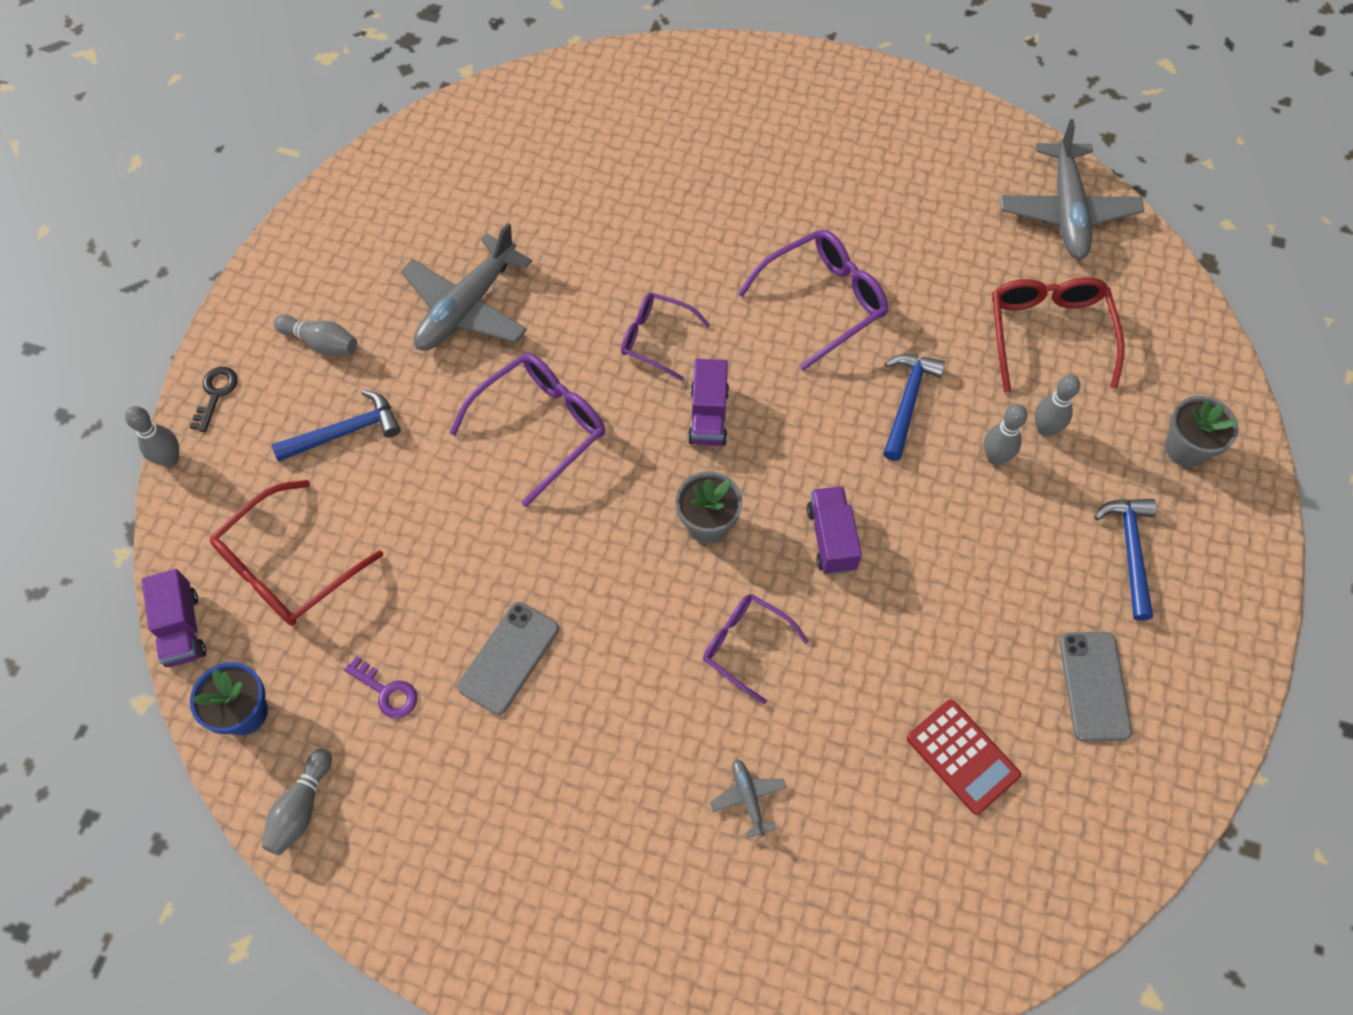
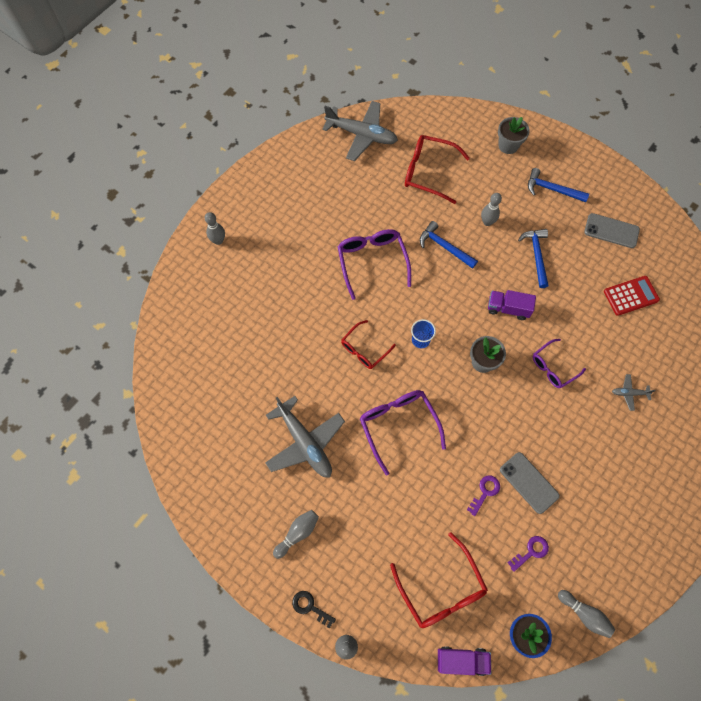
camera: 70 degrees left, 5 degrees up
blue hammer [272,390,401,461] -> blue hammer moved to [518,229,549,288]
purple glasses [621,293,710,380] -> red glasses [341,320,396,369]
purple truck [688,359,729,446] -> blue cup [411,319,436,348]
grey bowling pin [1035,375,1080,437] -> grey bowling pin moved to [205,212,225,245]
none -> purple key [467,475,500,516]

